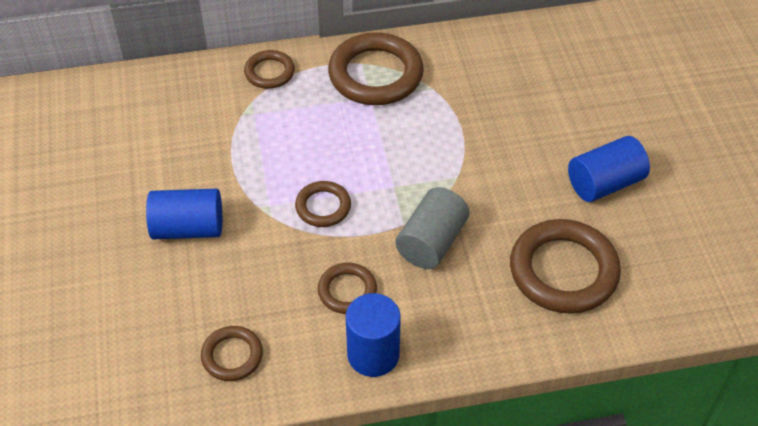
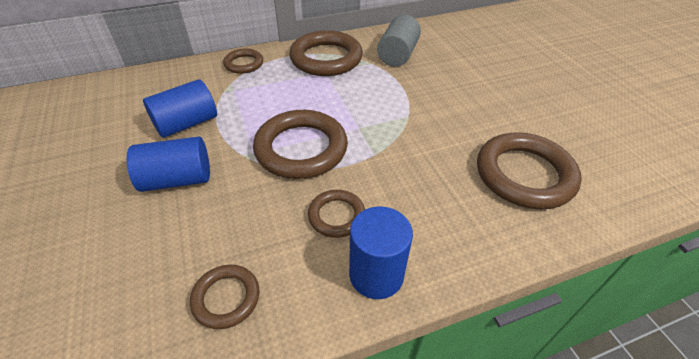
camera: 10 degrees left, 5 degrees down
brown ring [295,181,351,227] -> brown ring [253,110,348,179], size x1.88
grey cylinder [395,187,469,269] -> grey cylinder moved to [377,15,421,67]
blue cylinder [568,136,650,202] -> blue cylinder moved to [143,79,217,138]

